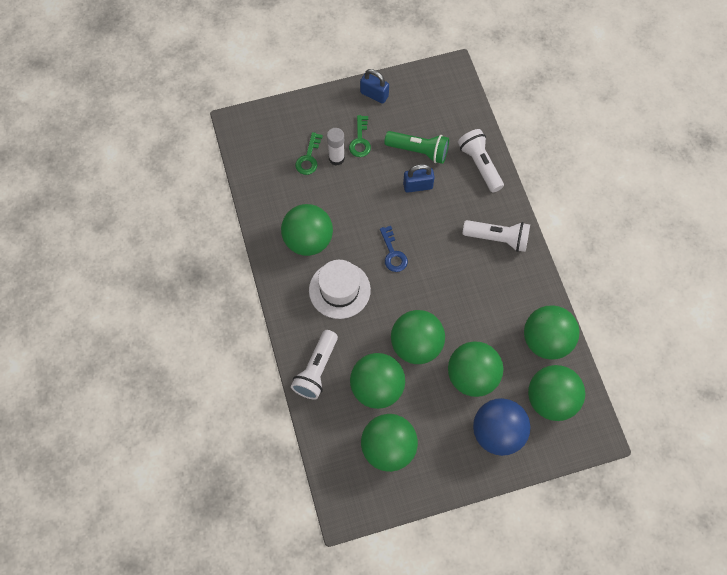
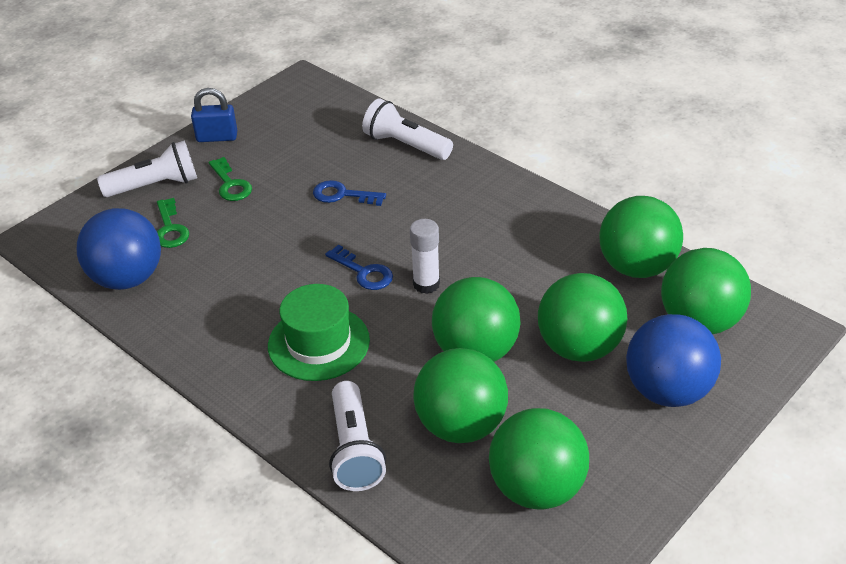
camera: 30 degrees left, 25 degrees down
green ball [281,204,333,256] -> none
white hat [309,260,371,319] -> green hat [268,284,370,381]
white glue stick [327,128,345,166] -> white glue stick moved to [410,219,440,294]
green flashlight [384,131,449,164] -> none
blue padlock [403,164,435,193] -> blue key [313,180,386,206]
white flashlight [463,220,530,252] -> white flashlight moved to [97,141,197,197]
none -> blue ball [77,208,161,290]

